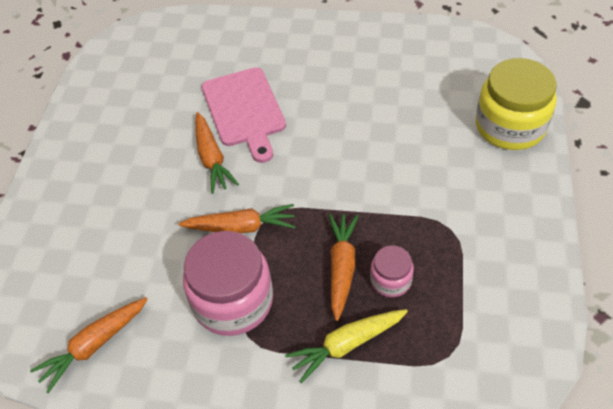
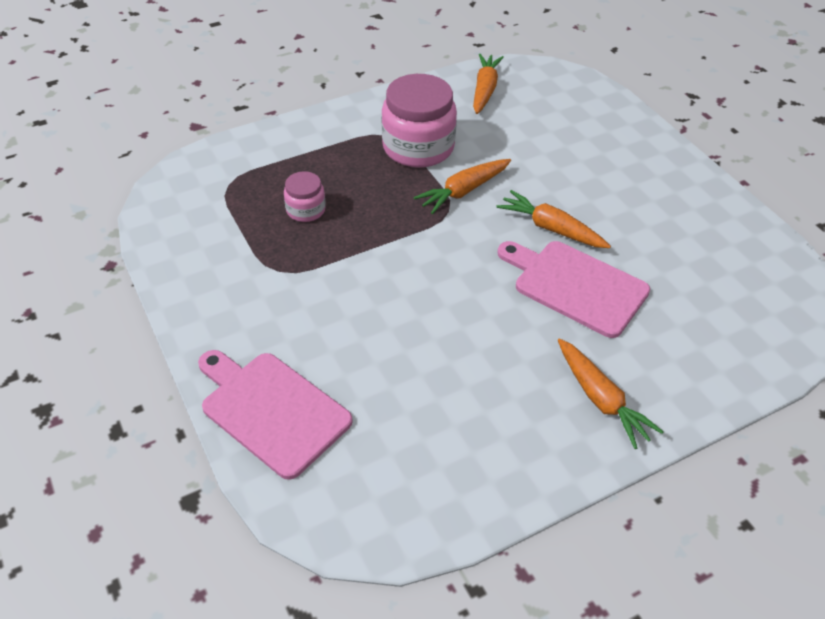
camera: 140 degrees right, 5 degrees down
yellow carrot [285,309,408,383] -> none
orange carrot [329,214,359,321] -> orange carrot moved to [558,338,664,449]
yellow jar [476,58,557,150] -> pink cutting board [198,350,353,480]

